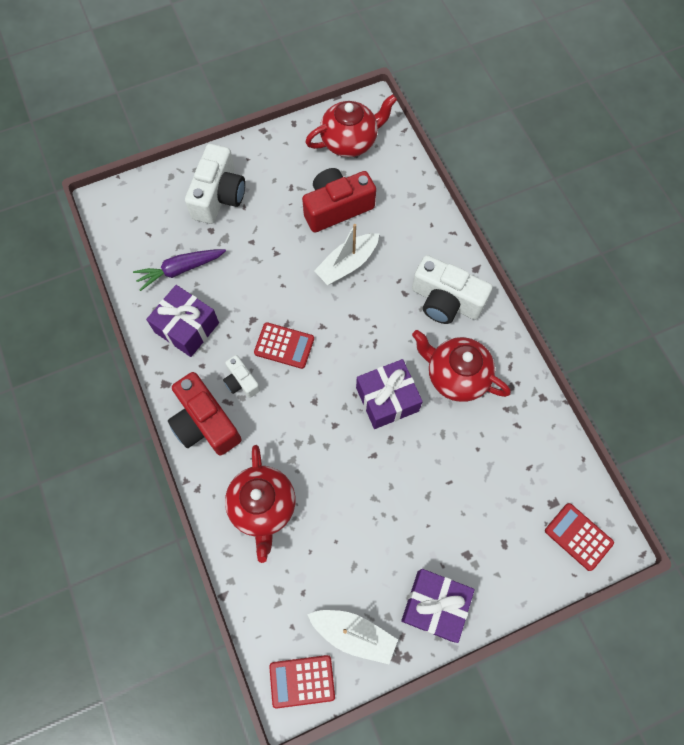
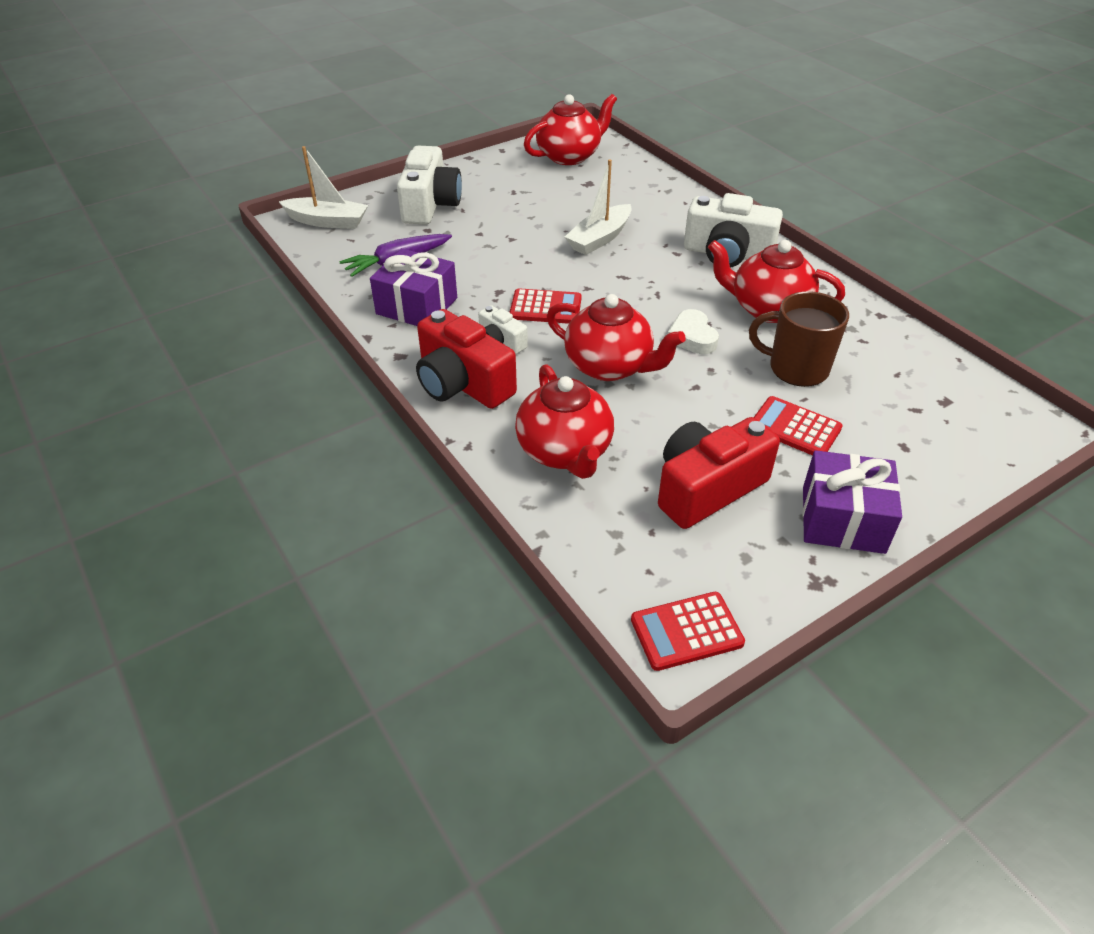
camera: 10 degrees left, 25 degrees down
red camera [302,168,376,233] -> red camera moved to [658,417,780,529]
white boat [307,610,398,664] -> white boat moved to [279,146,368,229]
purple gift [356,359,423,429] -> white heart [668,309,719,354]
red calculator [545,503,614,571] -> red calculator moved to [753,396,843,455]
none -> red teapot [547,294,686,381]
none -> brown mug [749,291,849,387]

